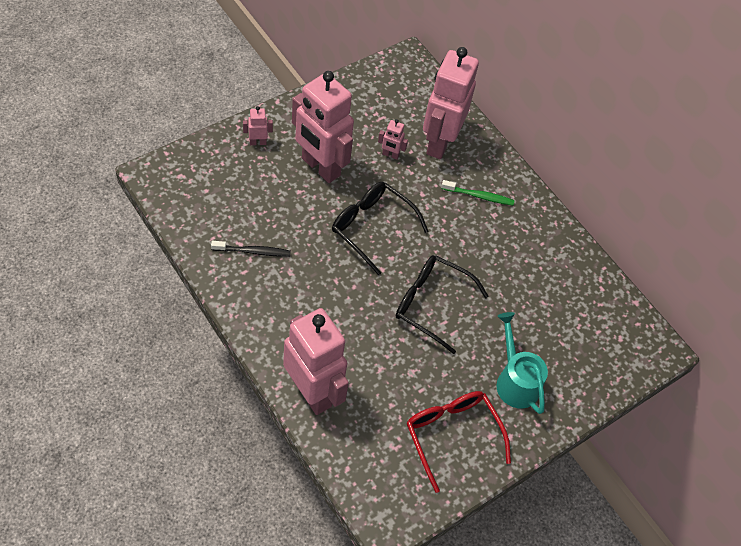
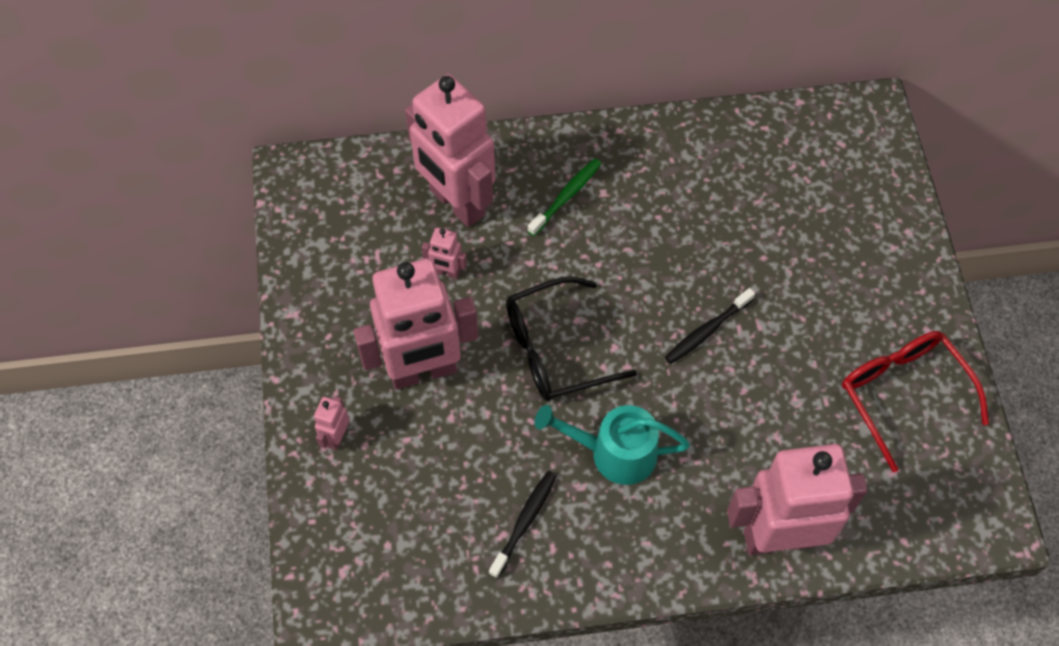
camera: 55 degrees left, 5 degrees up
pink robot [378,119,408,160] -> pink robot turned 60 degrees clockwise [422,228,467,279]
black glasses [396,255,489,354] -> black toothbrush [665,288,755,364]
red glasses [407,391,511,493] -> red glasses turned 60 degrees clockwise [842,331,989,472]
turquoise watering can [497,312,548,414] -> turquoise watering can moved to [535,405,690,485]

